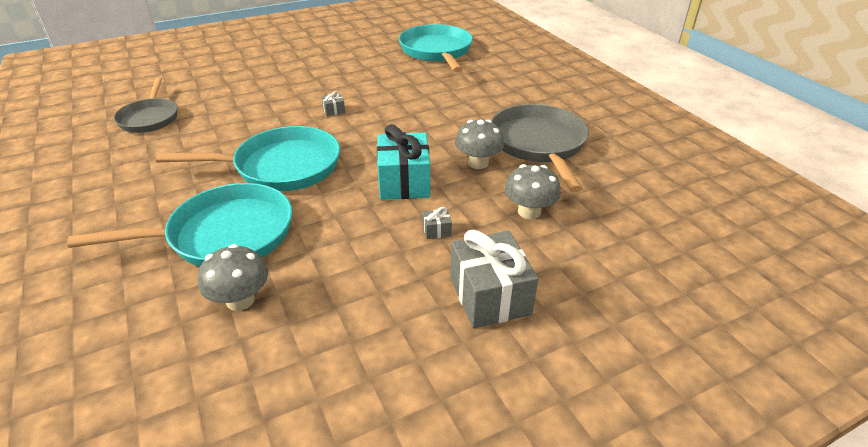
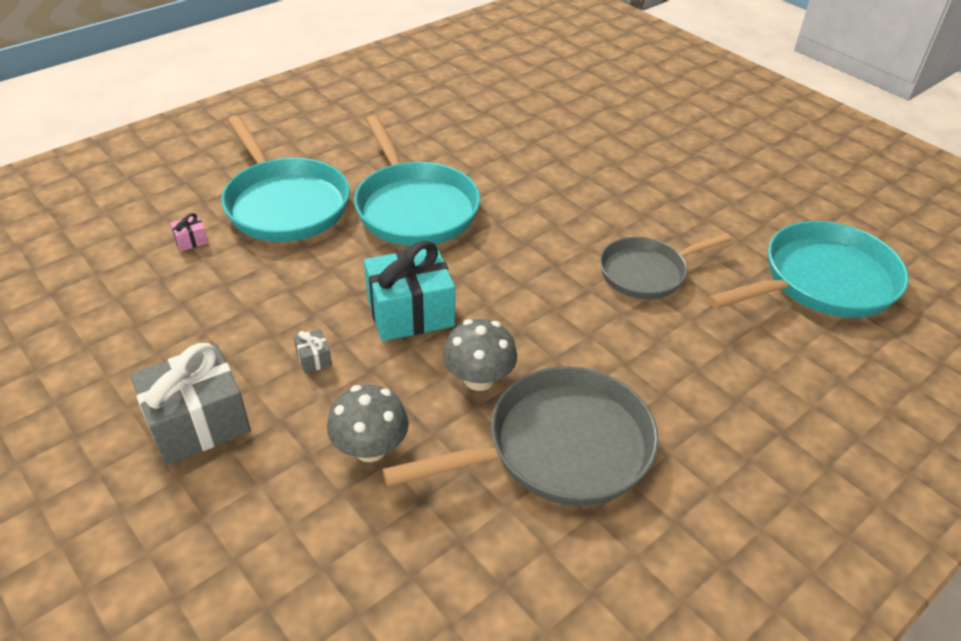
camera: 75 degrees right, 5 degrees up
grey pan [114,77,178,133] -> grey pan moved to [600,233,732,299]
grey mushroom [198,244,268,311] -> pink gift [170,213,208,251]
grey gift [321,91,345,116] -> none

